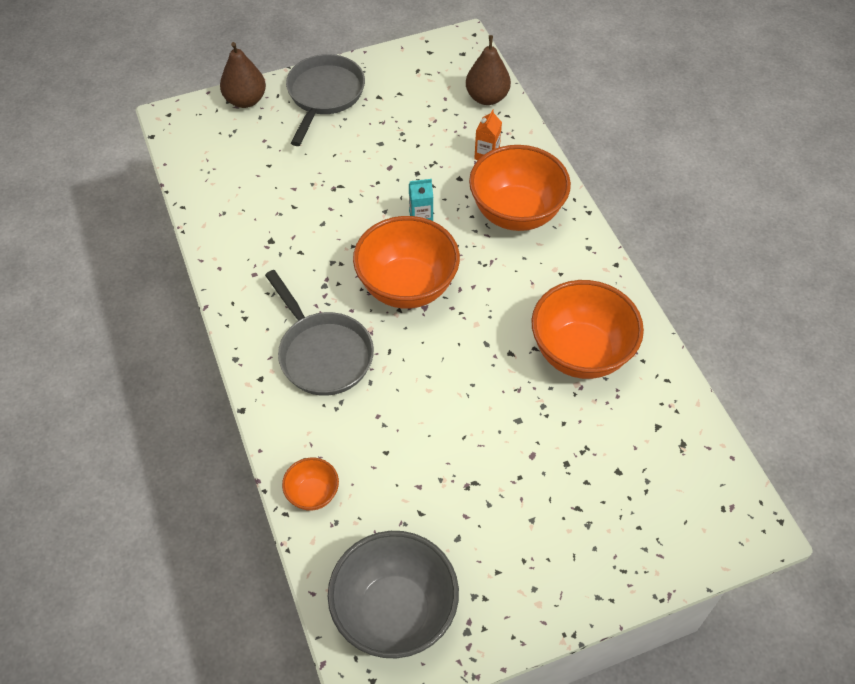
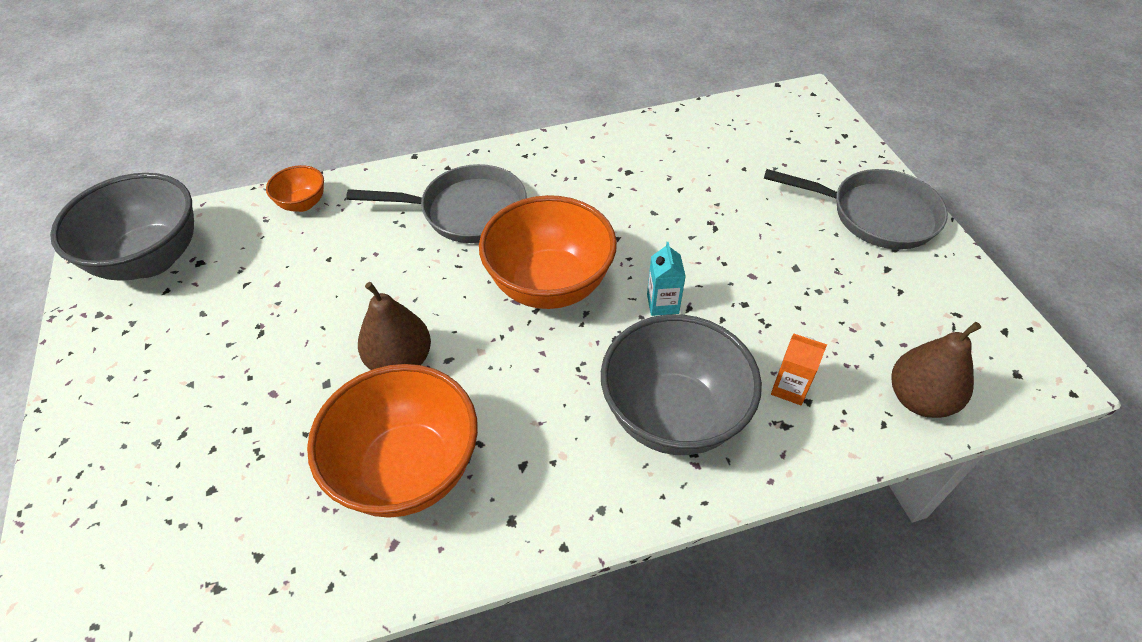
camera: 95 degrees right, 5 degrees down
brown pear [220,42,266,108] -> brown pear moved to [358,282,431,370]
grey pan [265,270,374,396] -> grey pan turned 150 degrees counterclockwise [346,164,527,243]
orange bowl [469,145,571,231] -> grey bowl [601,314,762,455]

